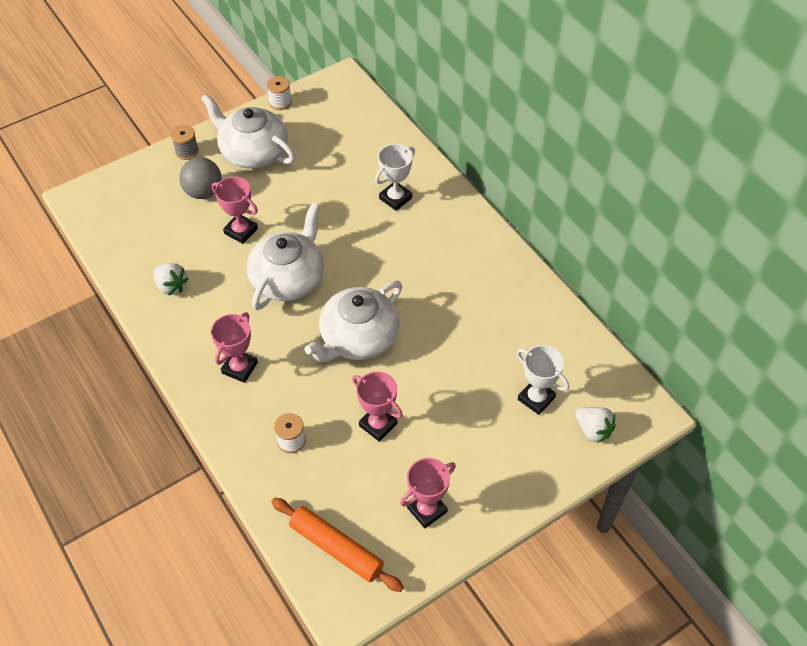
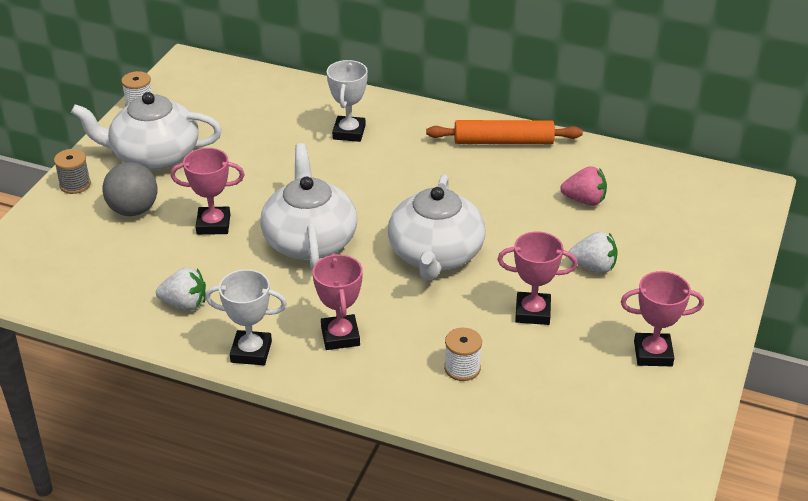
camera: 35 degrees left, 15 degrees down
orange rolling pin [271,498,404,592] -> orange rolling pin moved to [426,120,583,144]
pink trophy [400,458,456,528] -> pink trophy turned 75 degrees clockwise [621,271,704,366]
white trophy [516,345,569,415] -> white trophy moved to [205,269,287,365]
white strawberry [575,407,616,443] -> white strawberry moved to [568,231,618,273]
none -> pink strawberry [560,166,607,206]

